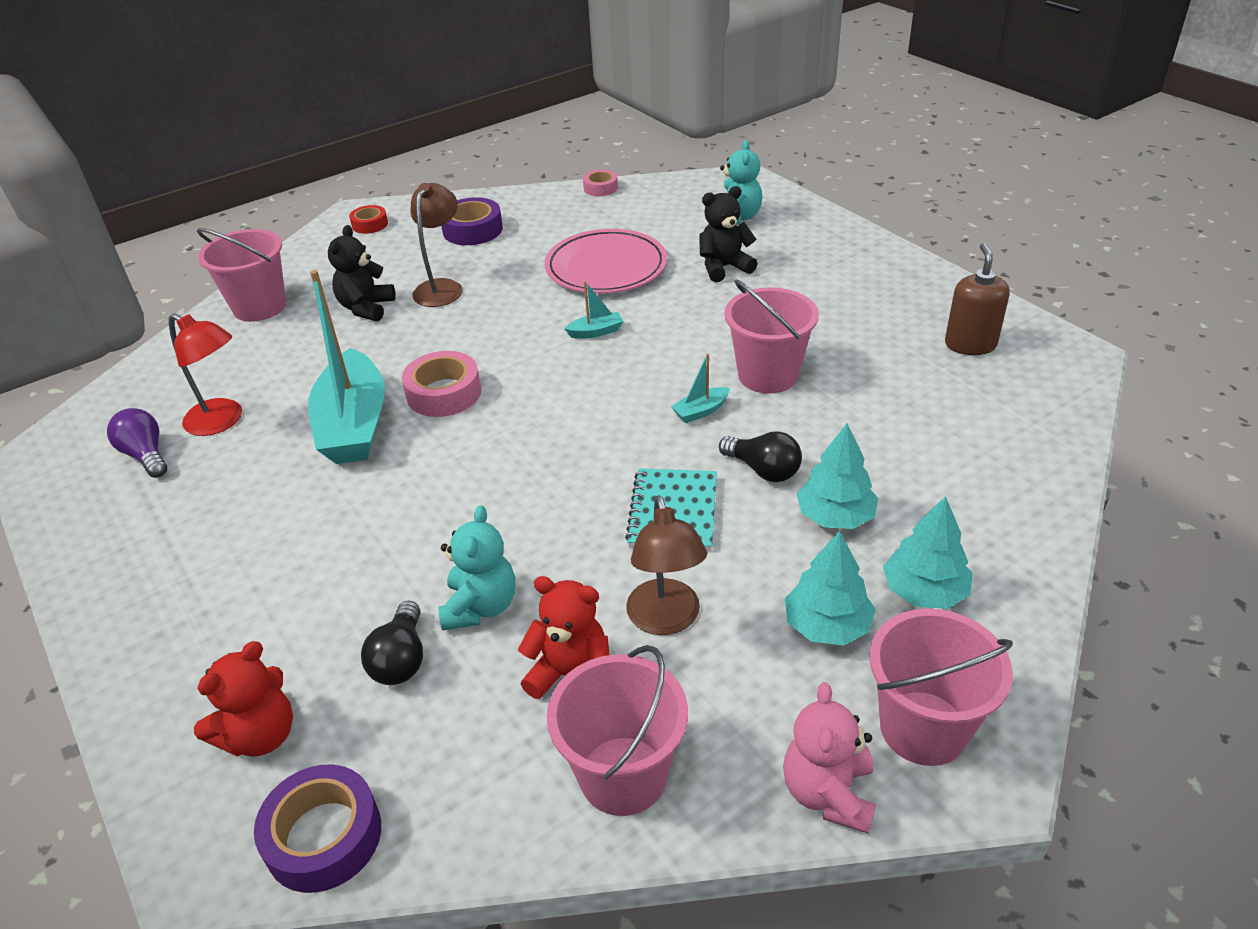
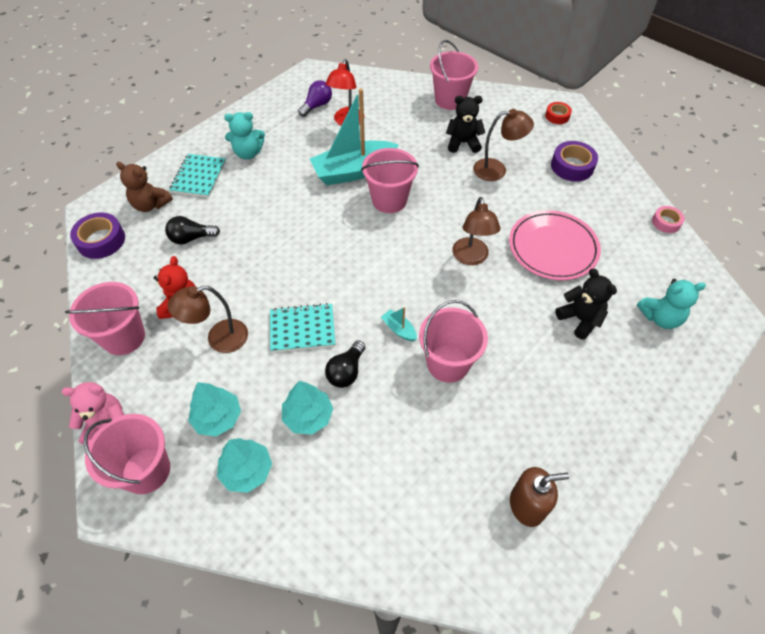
camera: 75 degrees right, 15 degrees up
red teddy bear [194,641,293,757] -> brown teddy bear [116,162,173,212]
pink tape [402,351,481,417] -> pink bucket [361,148,419,213]
turquoise teddy bear [439,505,516,631] -> turquoise teddy bear moved to [224,112,265,160]
turquoise boat [564,281,623,339] -> brown lamp [452,197,501,265]
none -> turquoise notebook [169,154,226,197]

